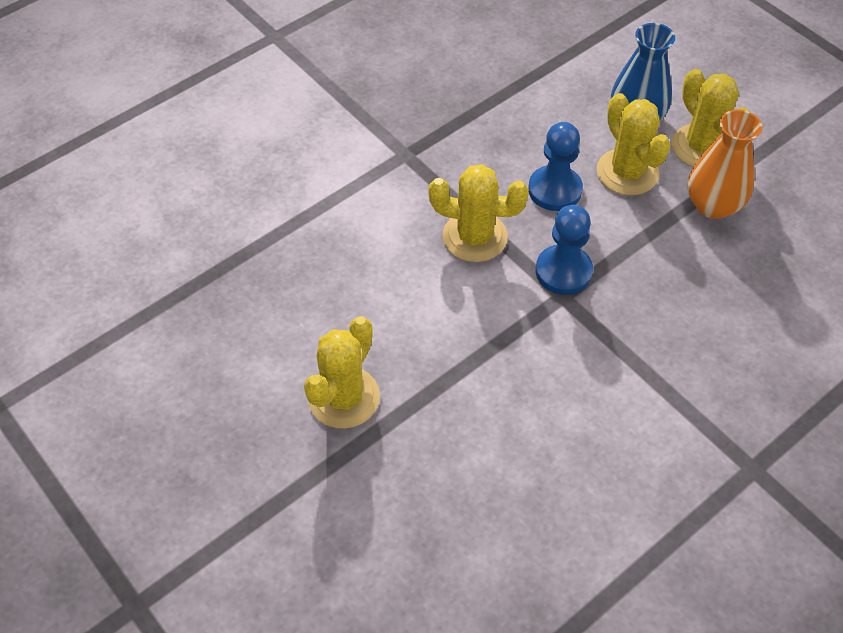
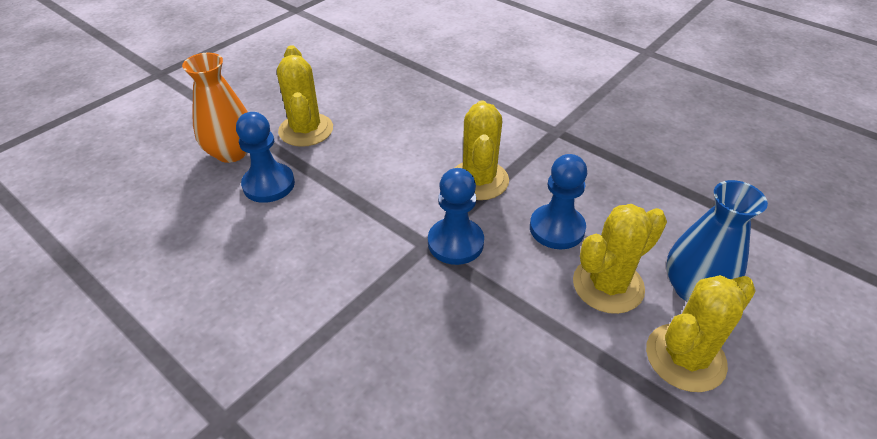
camera: 80 degrees right, 10 degrees down
yellow cactus [304,316,380,429] -> yellow cactus turned 60 degrees clockwise [277,45,333,147]
orange vase [688,110,763,219] -> orange vase moved to [182,53,248,163]
none -> blue pawn [236,112,295,203]

